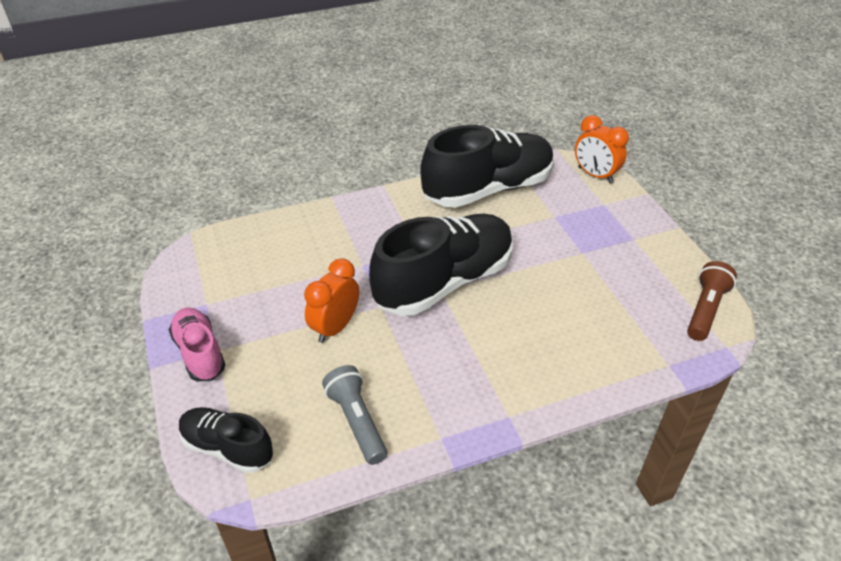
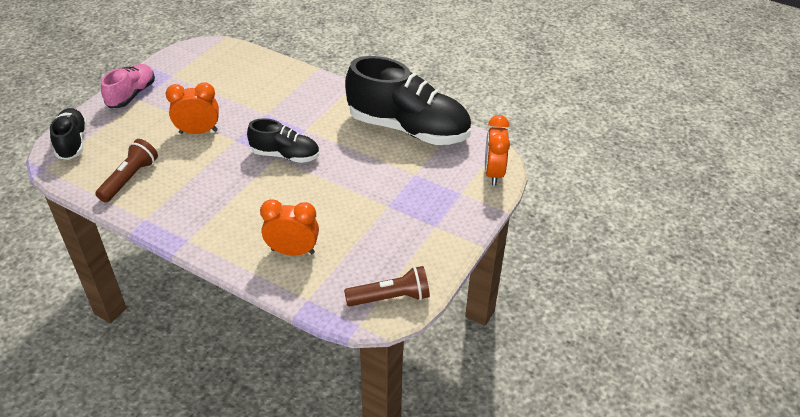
camera: 50 degrees right, 0 degrees up
grey flashlight [322,365,387,465] -> brown flashlight [95,139,158,203]
black shoe [369,214,513,316] -> black shoe [247,118,319,163], size x0.53
none -> orange clock [260,199,319,255]

